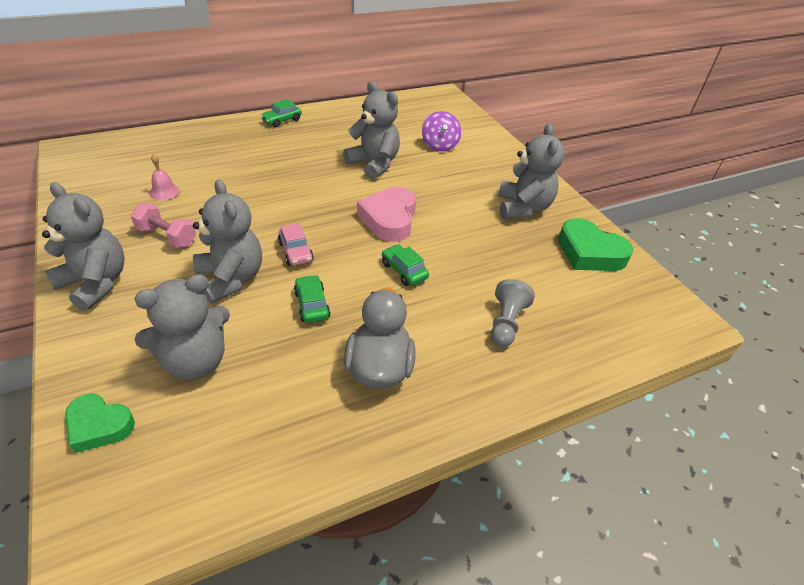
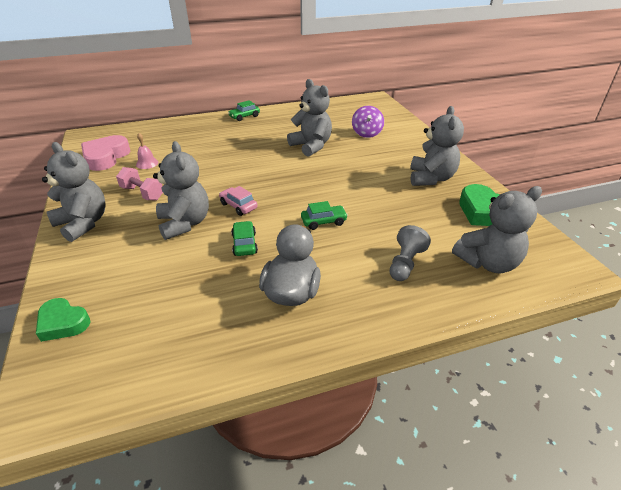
camera: 10 degrees right, 5 degrees down
grey teddy bear [134,274,230,380] -> grey teddy bear moved to [452,186,542,273]
pink car [278,223,314,266] -> pink car turned 150 degrees clockwise [219,186,258,216]
pink heart [357,187,416,242] -> pink heart moved to [81,135,130,171]
green car [382,244,429,286] -> green car turned 105 degrees clockwise [301,201,348,230]

